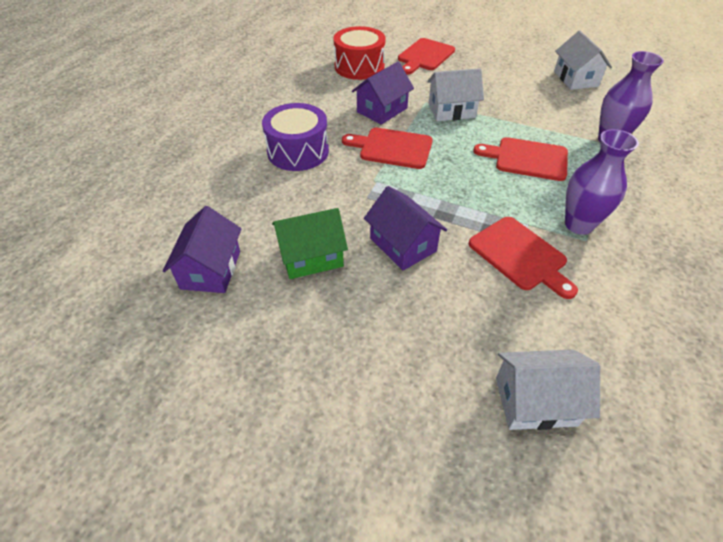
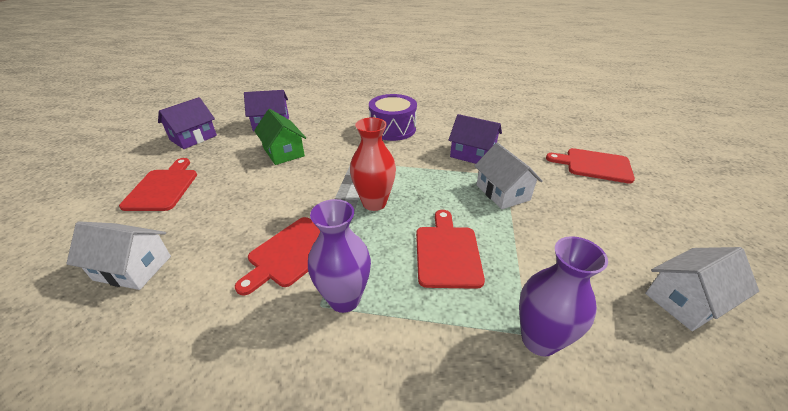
camera: 75 degrees right, 10 degrees down
red drum [333,26,386,80] -> none
red cutting board [342,128,433,169] -> red cutting board moved to [119,158,197,211]
purple house [364,186,447,270] -> purple house moved to [158,97,217,149]
white house [496,350,600,430] -> white house turned 60 degrees counterclockwise [66,221,171,290]
none -> red vase [350,117,396,211]

